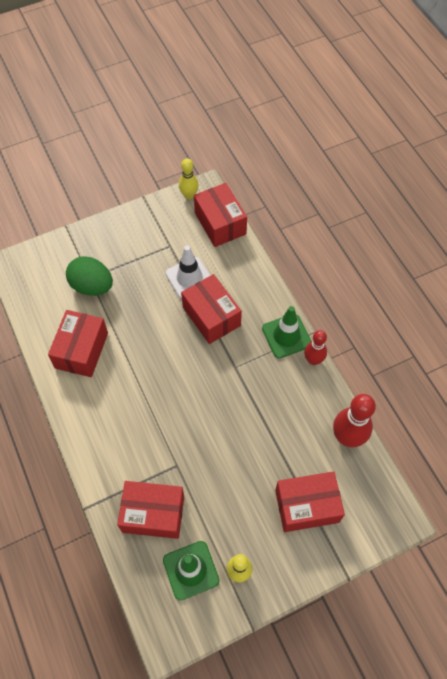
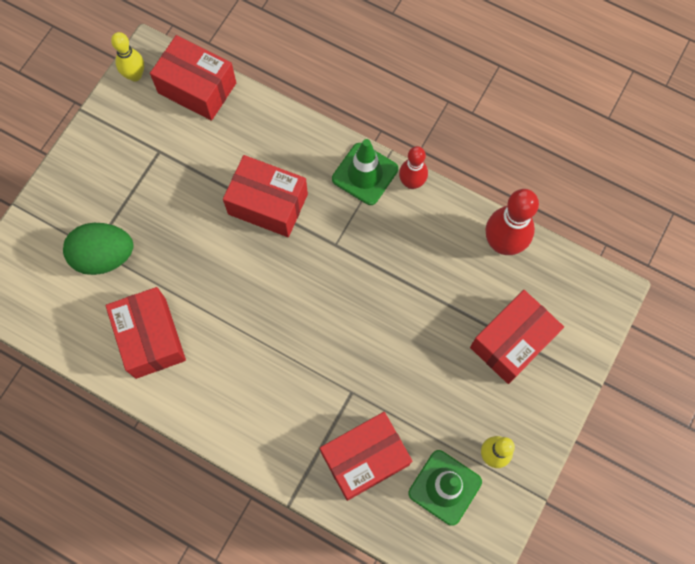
camera: 35 degrees left, 10 degrees up
white traffic cone [166,245,211,299] -> none

